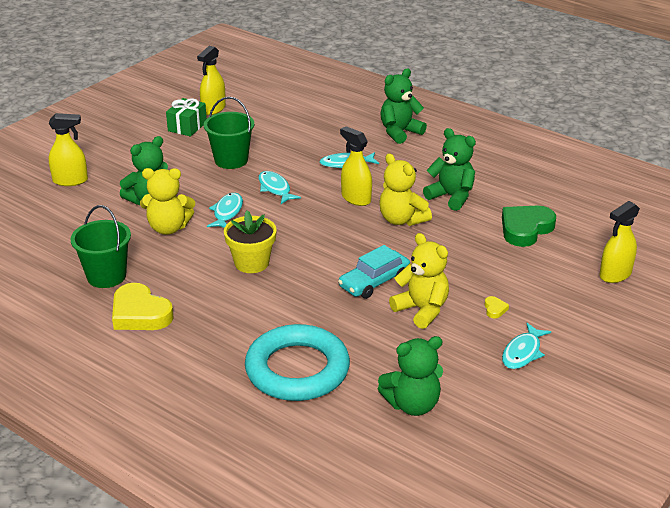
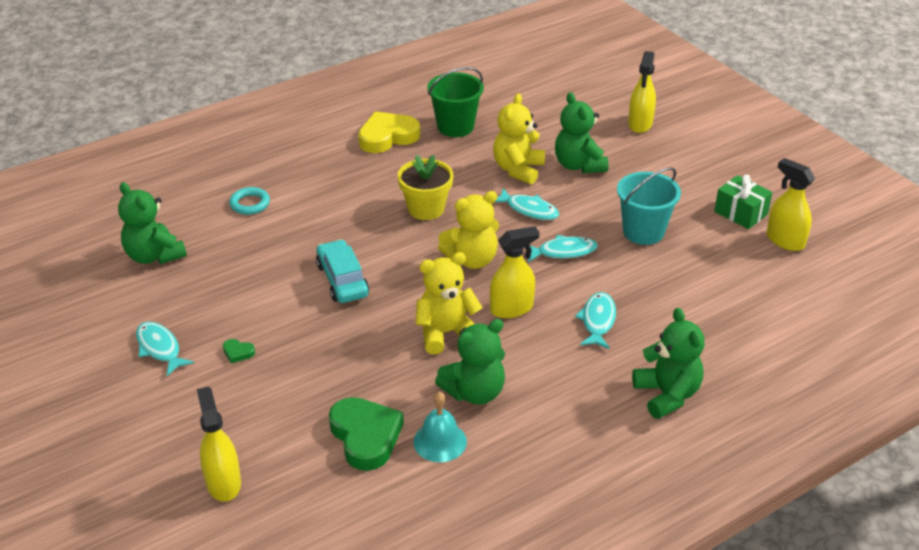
camera: 110 degrees right, 5 degrees up
green bucket [204,97,254,169] -> turquoise bucket [617,167,681,245]
turquoise ring [245,324,350,401] -> turquoise ring [229,187,270,215], size x0.42
green teddy bear [378,336,443,416] -> green teddy bear turned 45 degrees counterclockwise [118,182,187,264]
yellow teddy bear [389,233,449,329] -> yellow teddy bear moved to [438,191,499,269]
yellow heart [484,296,509,318] -> green heart [223,339,255,363]
none -> turquoise bell [413,391,467,462]

